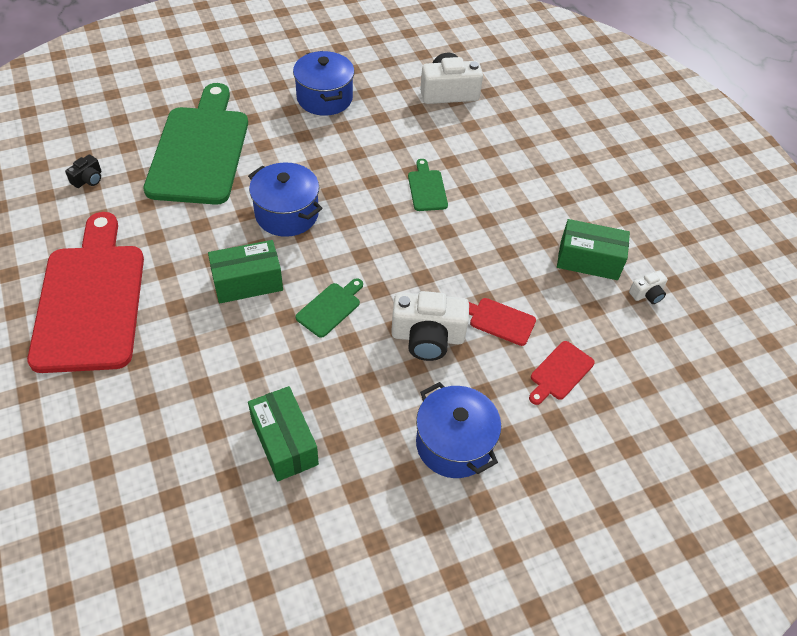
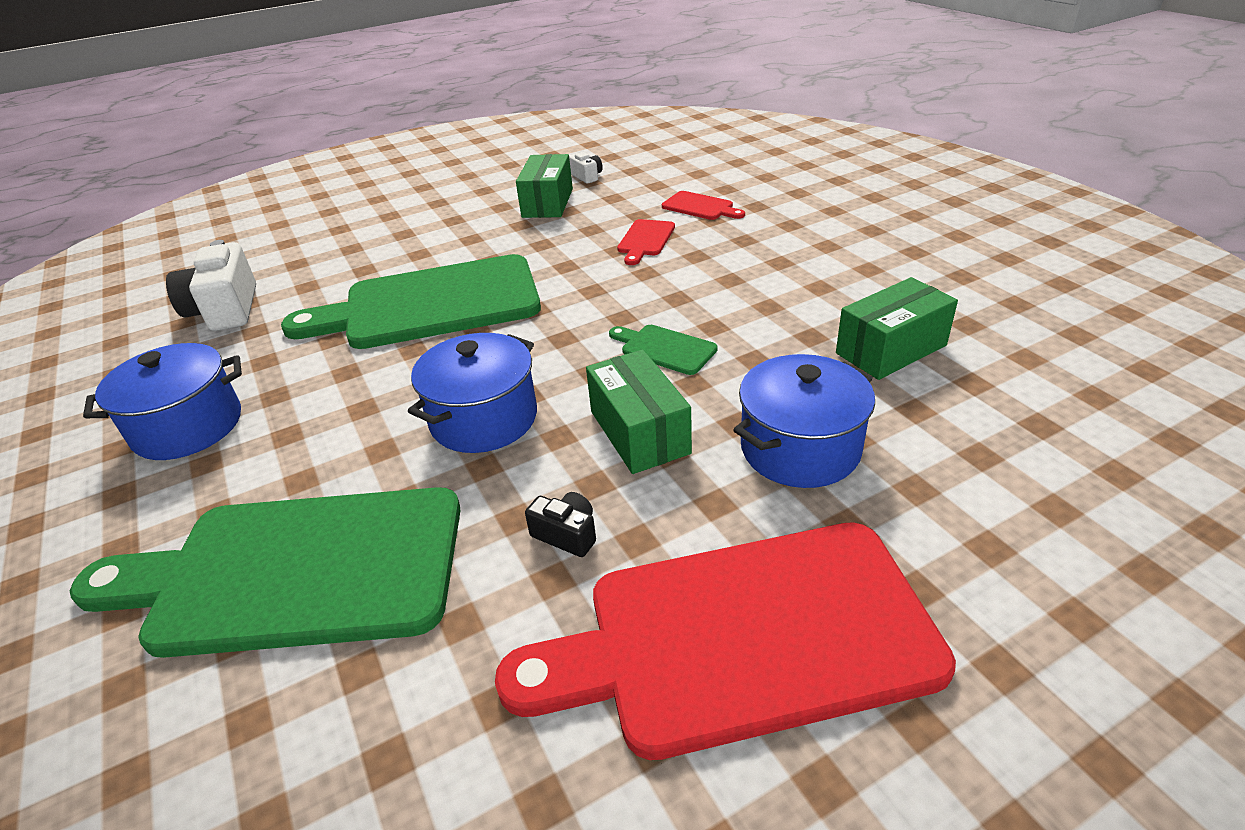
camera: 90 degrees left, 15 degrees down
black camera [65,154,101,188] -> black camera moved to [525,492,596,557]
white camera [391,291,469,361] -> none
green cutting board [408,159,448,211] -> green cutting board [281,254,541,349], size x2.46
blue pot [416,382,501,478] -> blue pot moved to [733,354,875,488]

